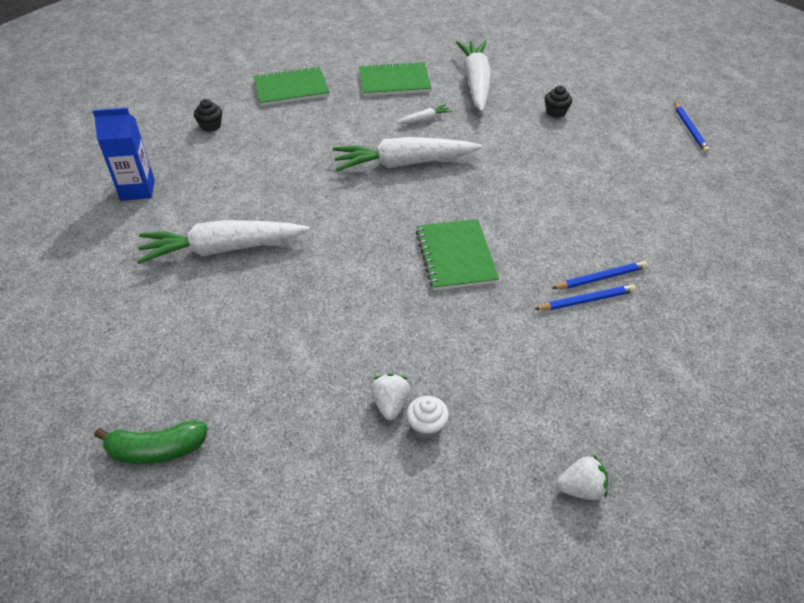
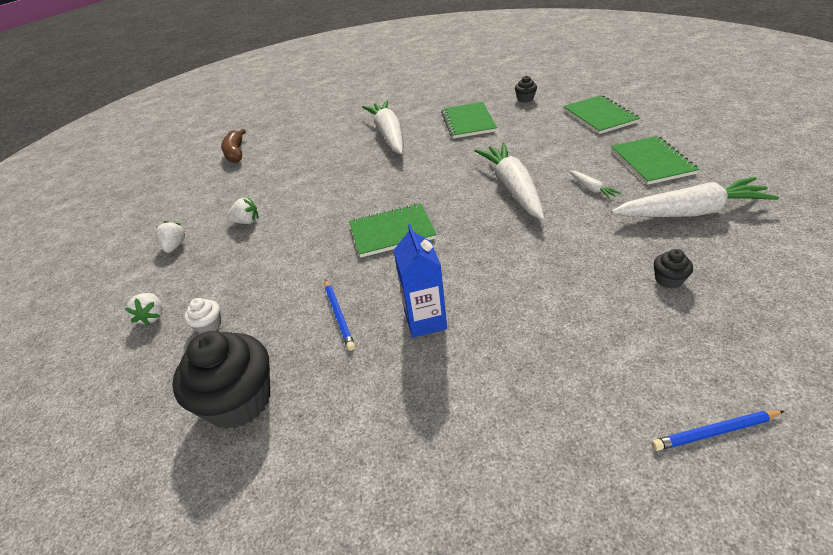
camera: 90 degrees right, 5 degrees down
blue carton [93,108,155,201] -> blue carton moved to [393,224,447,338]
green banana [94,421,208,464] -> brown banana [221,129,246,163]
white cupcake [407,396,449,439] -> white cupcake moved to [184,298,221,334]
blue pencil [552,261,648,289] -> none
none -> white strawberry [155,221,186,253]
none -> black cupcake [172,331,270,429]
none -> green notebook [441,102,497,139]

